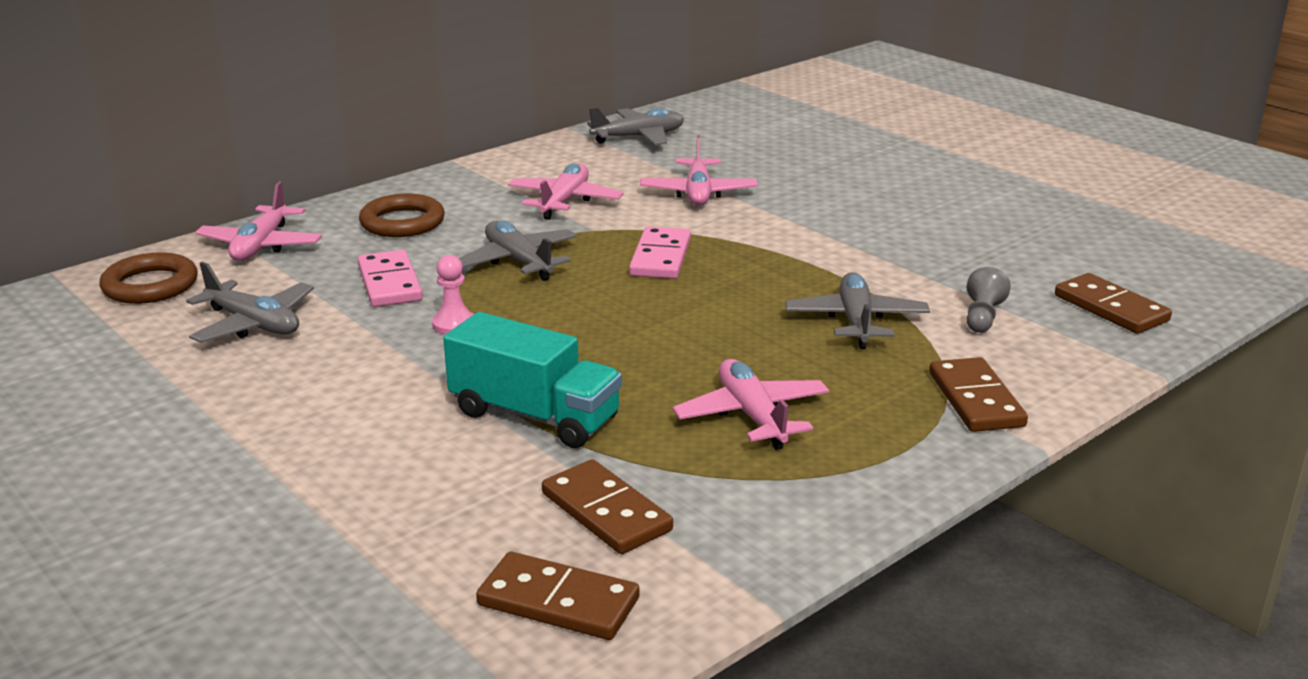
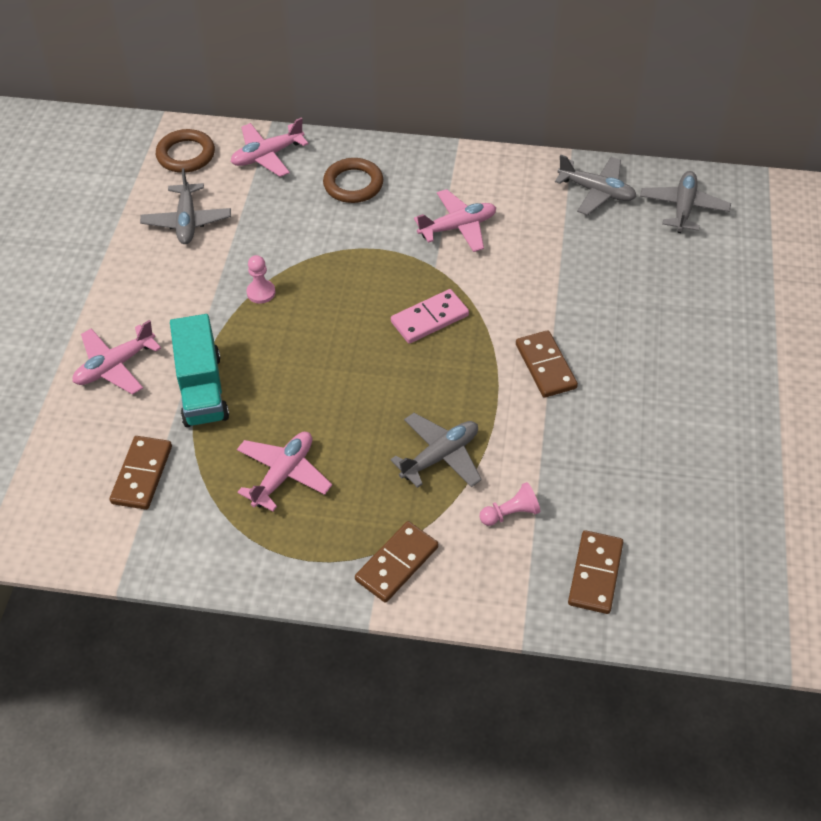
camera: 50 degrees right, 25 degrees up
pink domino [358,250,423,307] -> none
grey plane [459,221,577,281] -> grey plane moved to [640,171,731,233]
brown domino [476,552,640,640] -> brown domino moved to [516,330,578,398]
pink plane [640,135,758,206] -> pink plane moved to [73,320,161,395]
grey pawn [967,267,1011,333] -> pink pawn [479,482,540,526]

